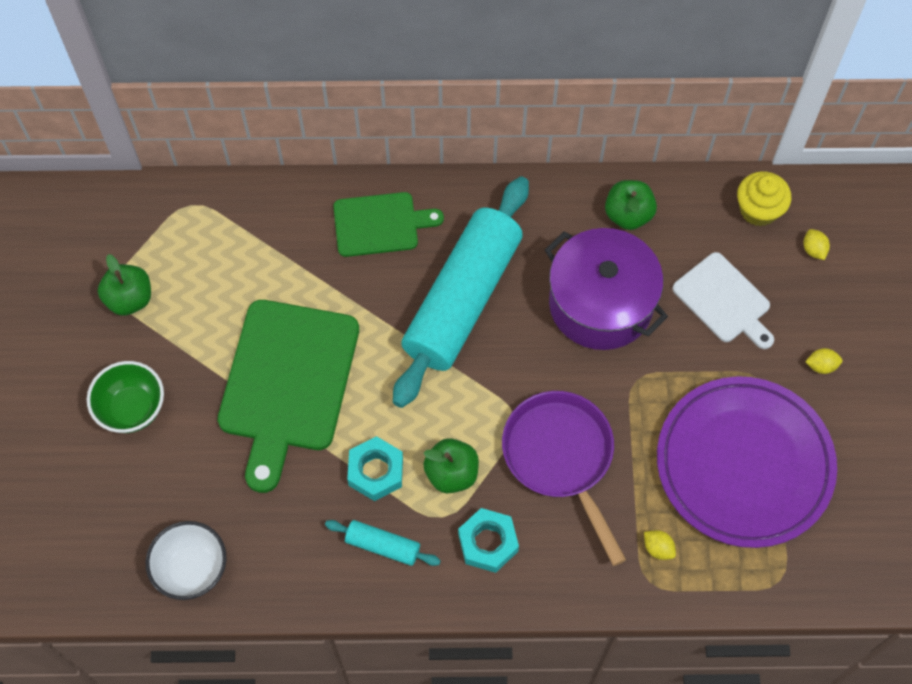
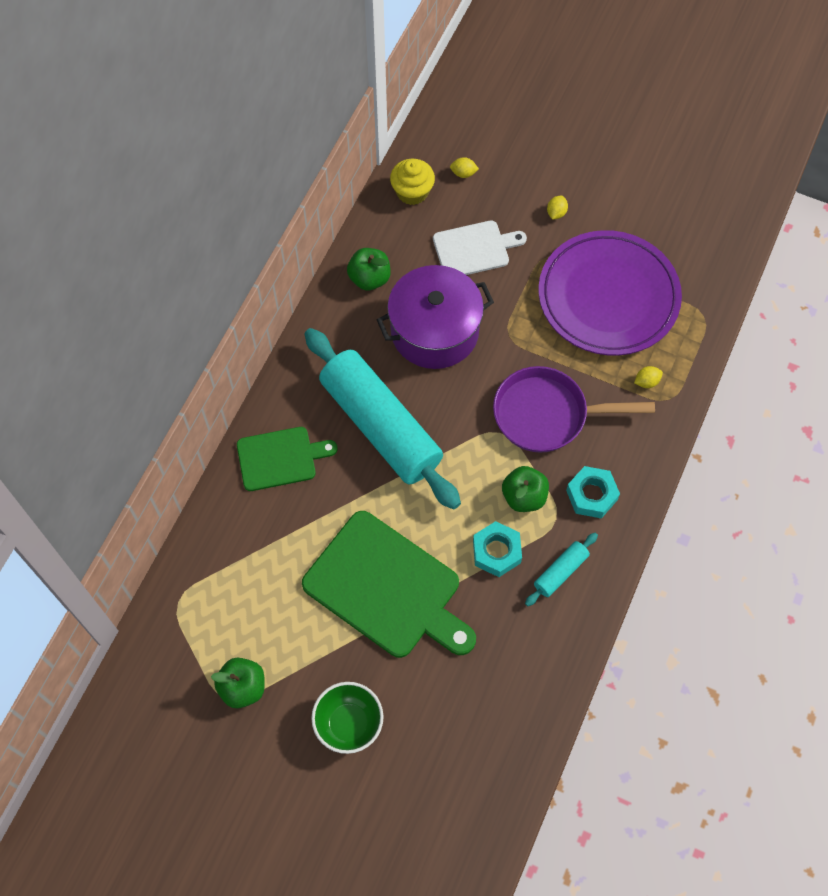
camera: 65 degrees left, 0 degrees up
white bowl [145,521,227,600] -> none
green cutting board [333,192,444,257] -> green cutting board turned 60 degrees clockwise [237,427,337,491]

